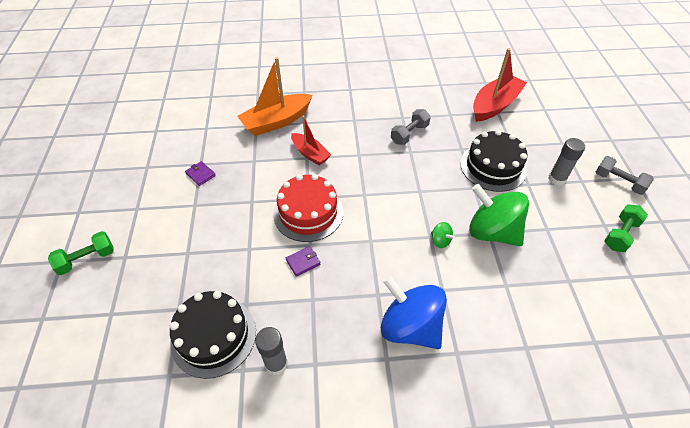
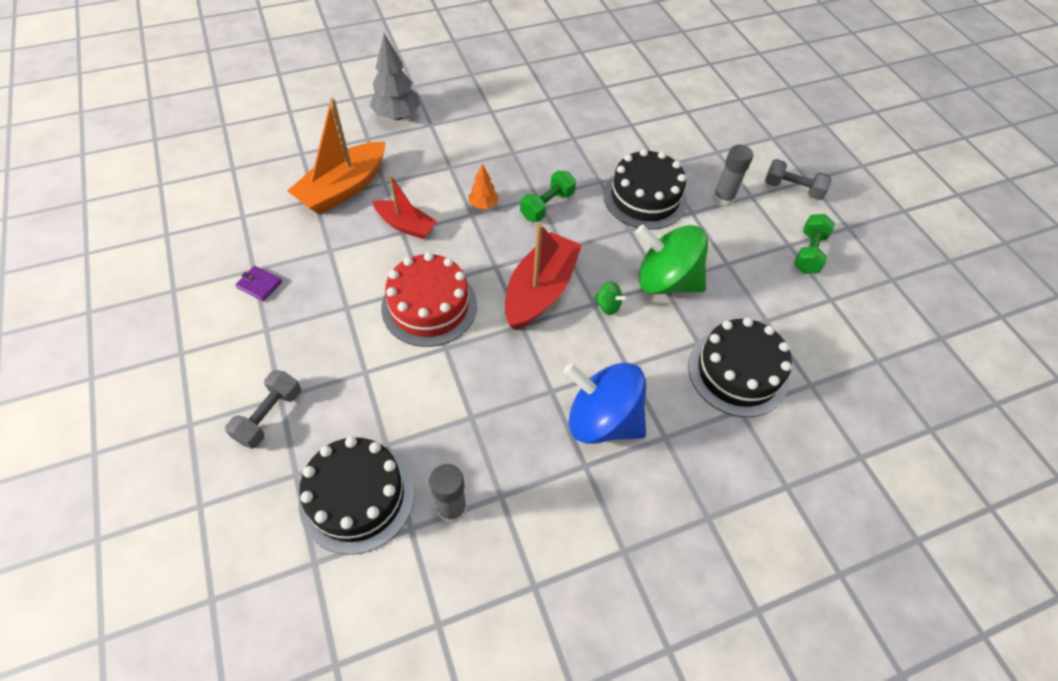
camera: 20 degrees left, 5 degrees up
green dumbbell [48,231,114,275] -> green dumbbell moved to [520,171,576,222]
purple wallet [286,246,321,277] -> none
grey dumbbell [391,109,431,145] -> grey dumbbell moved to [225,370,301,449]
red boat [473,48,527,122] -> red boat moved to [505,223,582,330]
none -> grey tree [370,33,420,120]
none -> orange tree [468,164,499,209]
none -> black cake [688,317,792,417]

